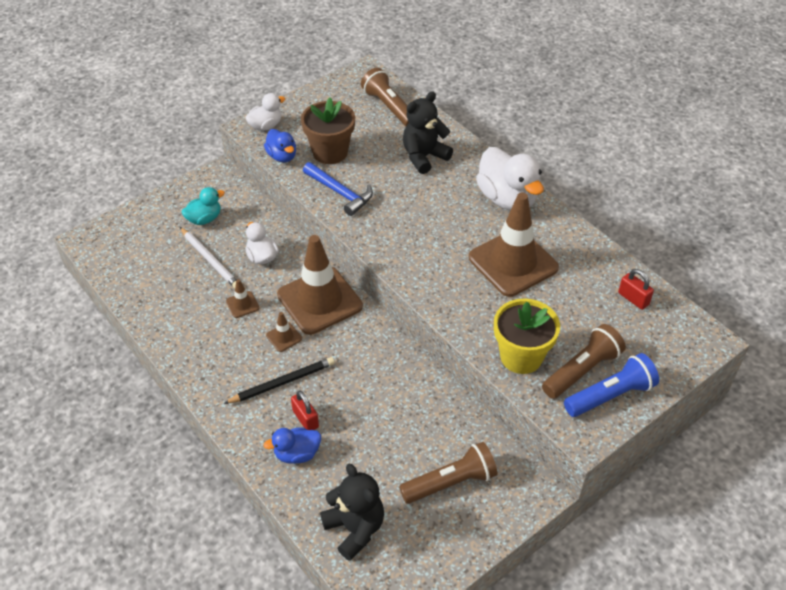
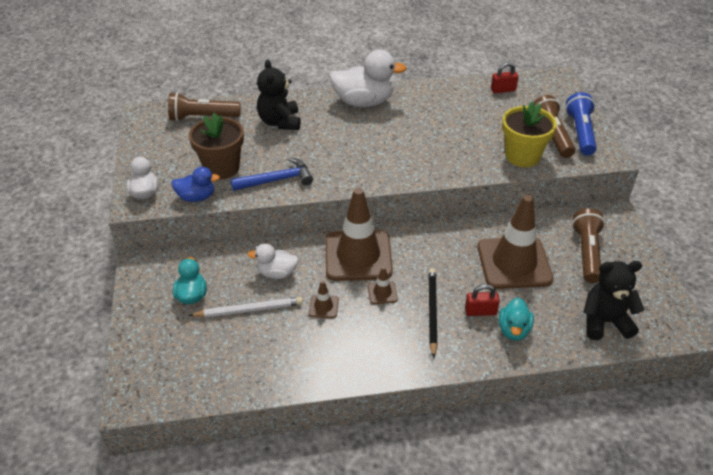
camera: 60 degrees left, 5 degrees down
blue duck [264,427,321,464] -> turquoise duck [499,298,534,340]
brown traffic cone [469,193,559,297] -> brown traffic cone moved to [477,195,553,289]

